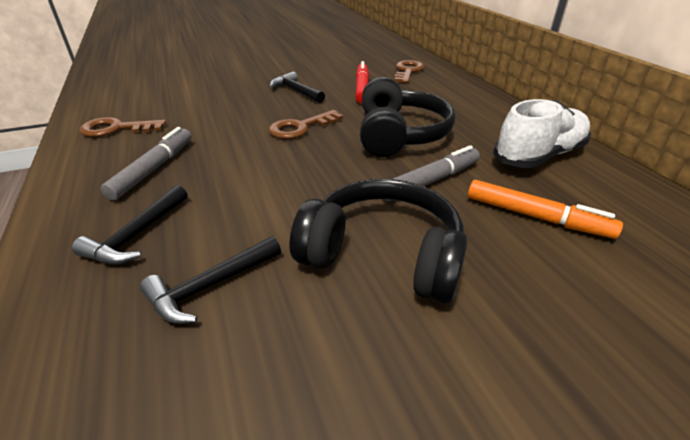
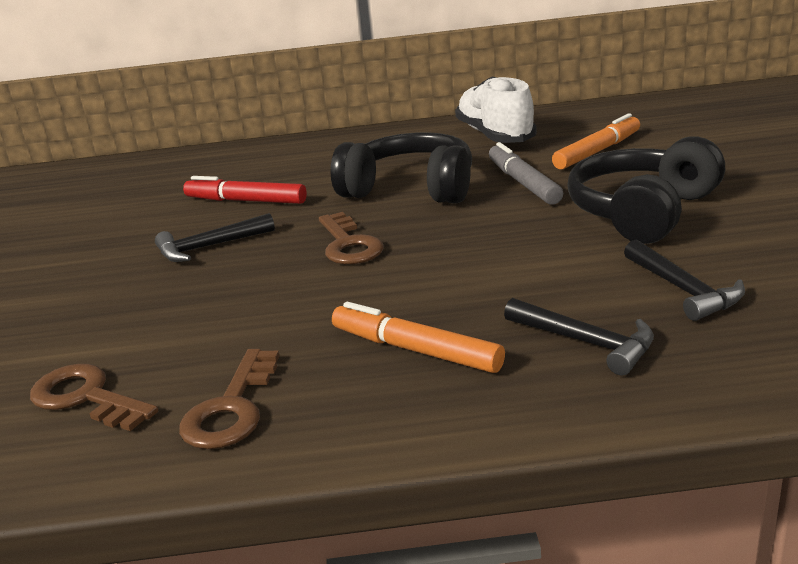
camera: 70 degrees left, 10 degrees down
grey marker [100,127,191,200] -> orange marker [332,302,505,373]
brown key [394,60,425,83] -> brown key moved to [30,364,159,431]

